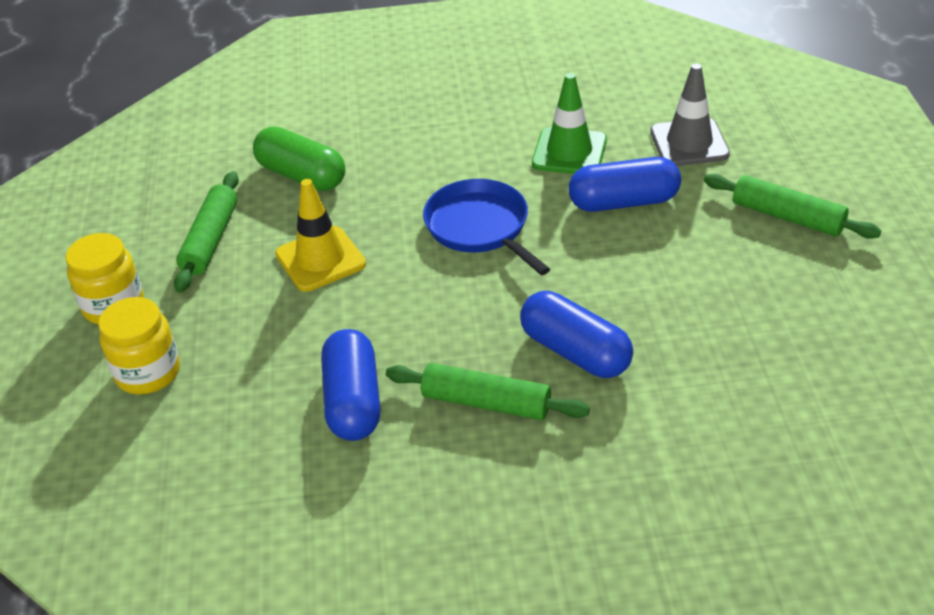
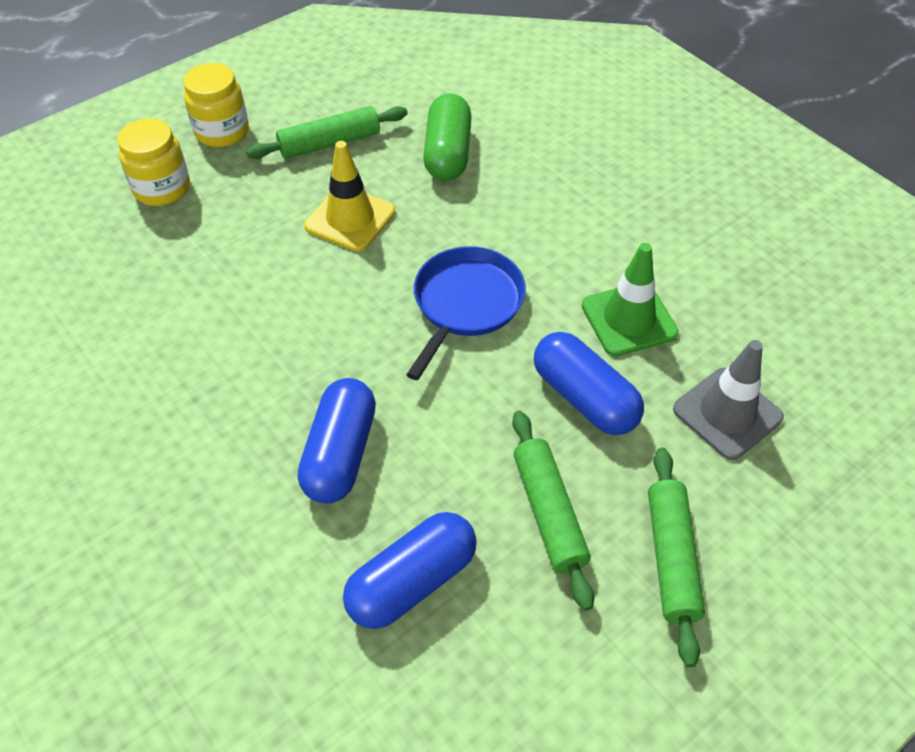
camera: 55 degrees right, 10 degrees up
blue capsule [321,329,380,441] -> blue capsule moved to [343,512,477,629]
green rolling pin [386,363,590,420] -> green rolling pin moved to [512,410,594,611]

